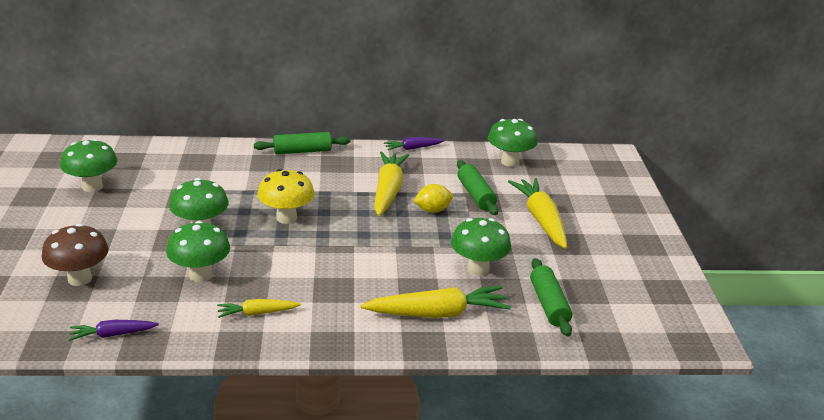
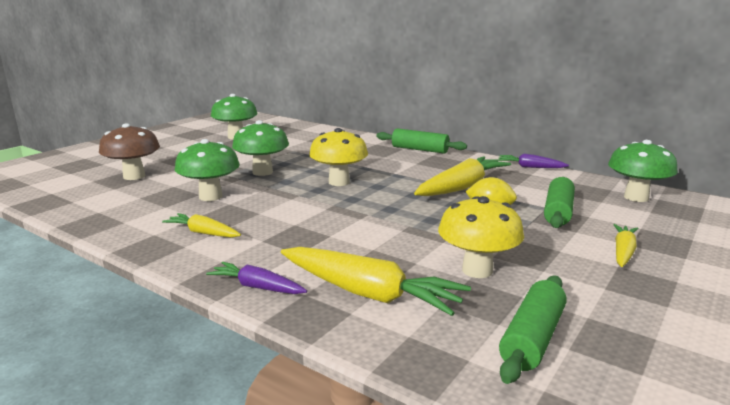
camera: 40 degrees right, 10 degrees down
purple carrot [69,320,159,341] -> purple carrot moved to [206,262,307,294]
green mushroom [451,218,511,276] -> yellow mushroom [438,196,524,278]
yellow carrot [508,178,567,249] -> yellow carrot [613,224,639,267], size x0.55

